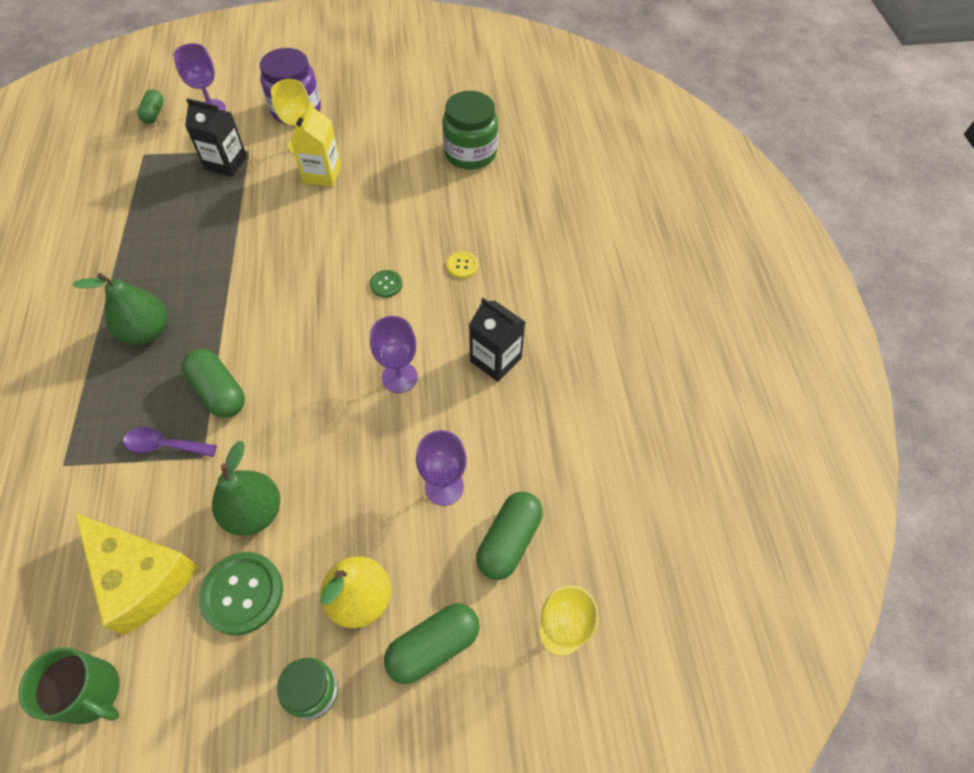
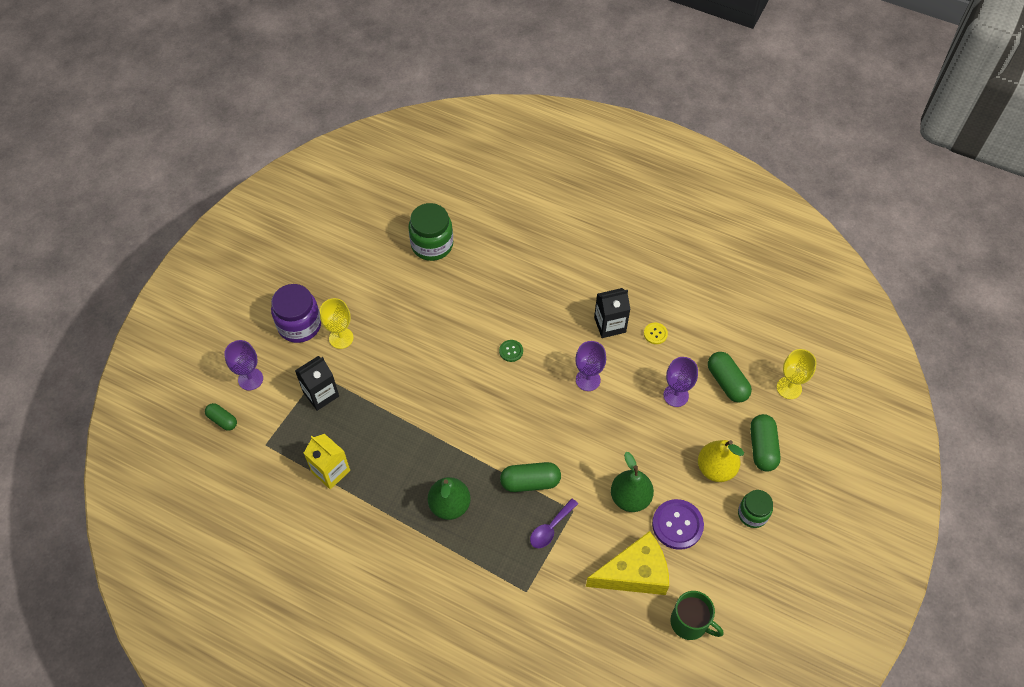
camera: 55 degrees left, 0 degrees up
green mug [19,648,120,724] -> green mug turned 60 degrees clockwise [670,591,723,640]
green button [199,552,283,635] -> purple button [652,499,704,550]
yellow carton [290,103,341,187] -> yellow carton moved to [304,434,350,489]
yellow button [447,252,478,278] -> yellow button moved to [644,323,668,344]

